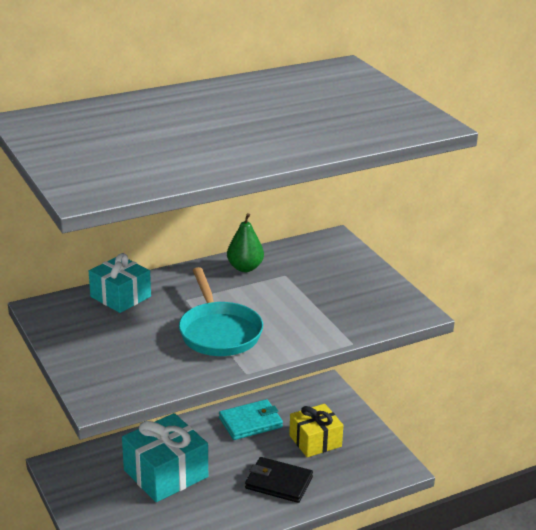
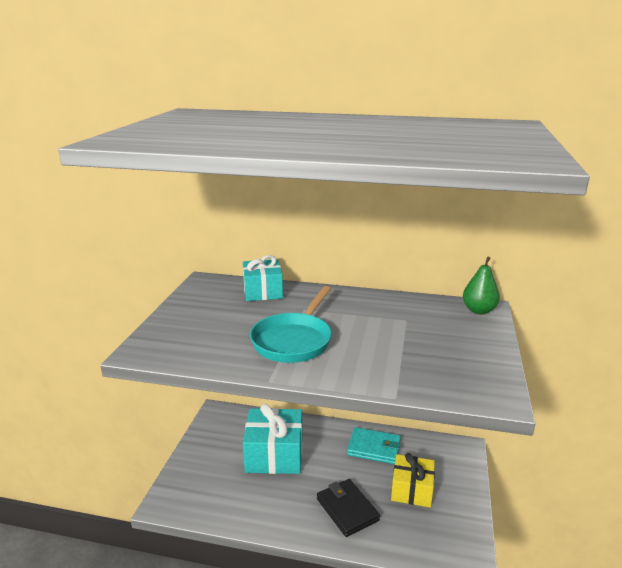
camera: 40 degrees right, 5 degrees down
green pear [227,213,264,272] -> green pear moved to [463,257,500,314]

